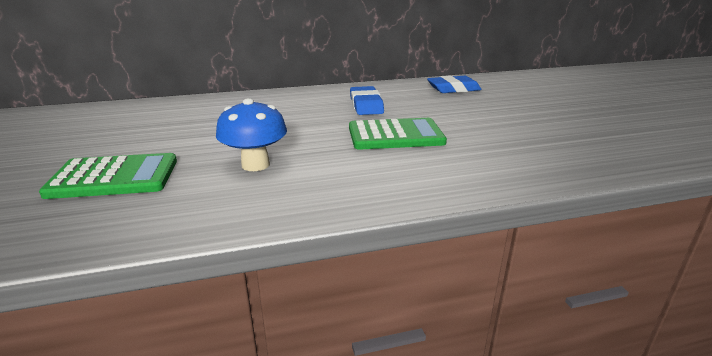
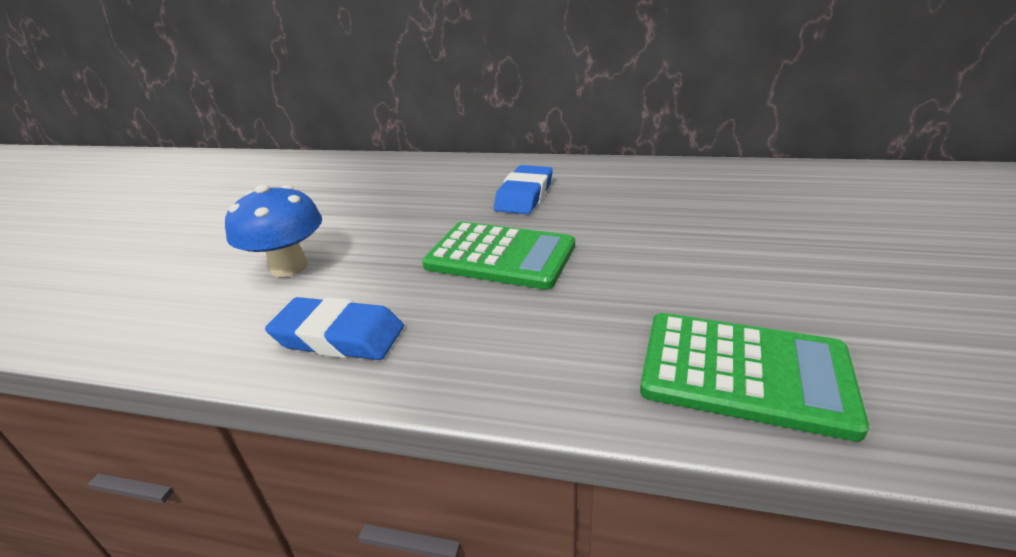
camera: 30 degrees right, 5 degrees up
green calculator [39,153,177,199] -> green calculator moved to [640,313,869,441]
blue eraser [427,76,482,93] -> blue eraser moved to [265,297,404,360]

